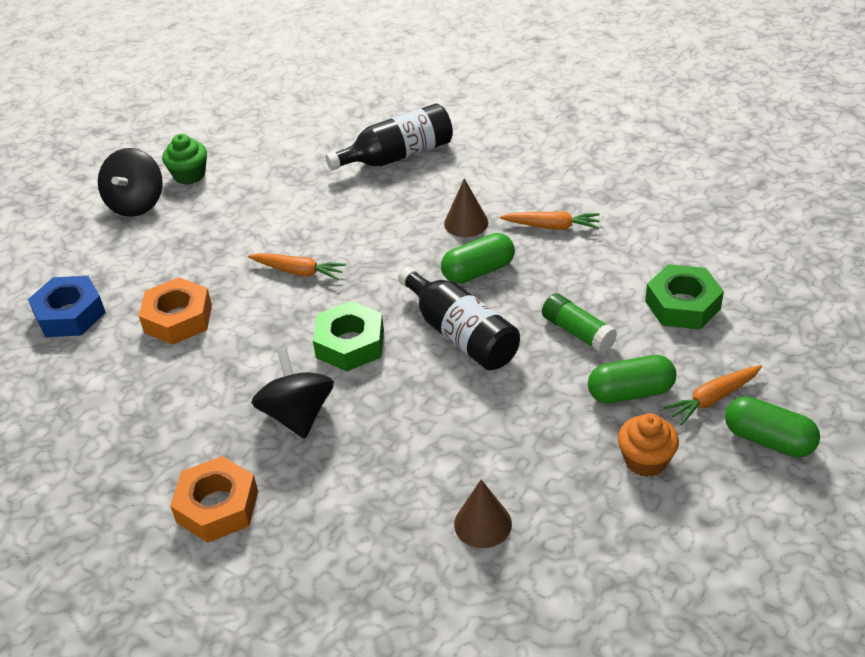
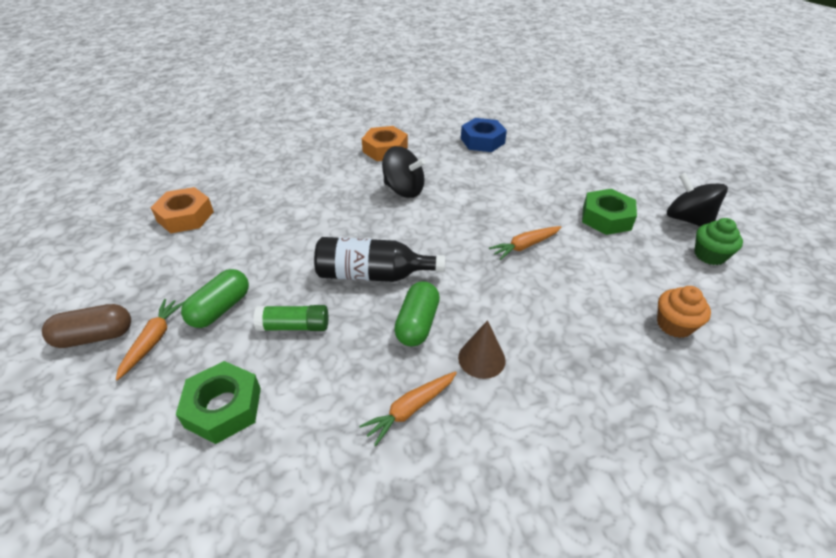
camera: 130 degrees right, 0 degrees up
blue nut [28,276,106,337] -> blue nut moved to [461,118,507,152]
orange nut [139,277,212,345] -> orange nut moved to [150,187,214,233]
green nut [313,301,384,371] -> green nut moved to [582,189,637,235]
black bottle [326,104,453,170] -> none
brown cone [454,480,512,548] -> none
orange cupcake [618,413,679,477] -> orange cupcake moved to [657,286,711,338]
green capsule [725,396,820,457] -> brown capsule [42,304,131,348]

